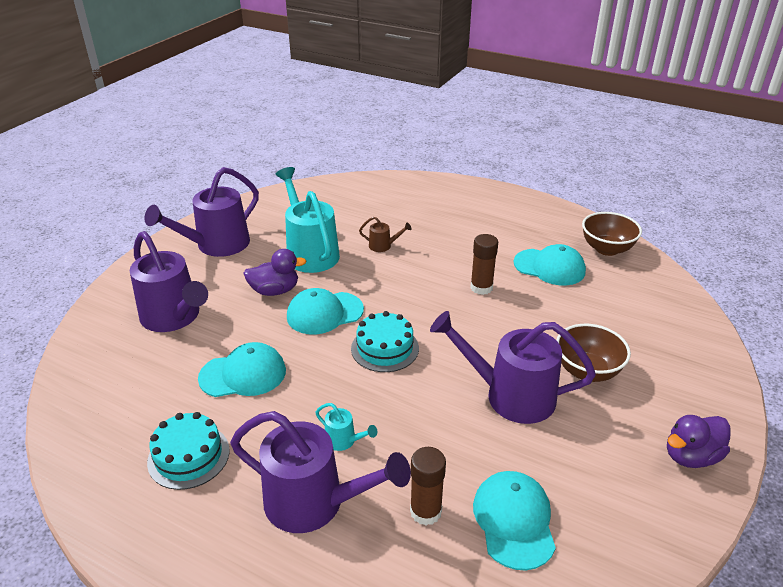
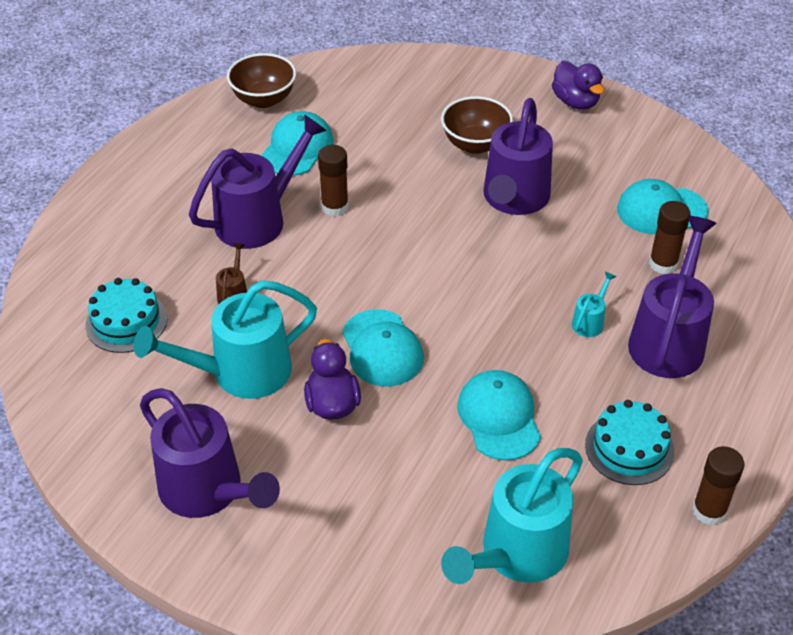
camera: 90 degrees left, 10 degrees up
purple watering can [130,231,208,332] -> purple watering can moved to [189,115,327,249]
turquoise cake [351,311,419,372] -> turquoise cake moved to [85,278,167,353]
none -> turquoise watering can [441,448,583,584]
none -> brown glue stick [692,446,744,525]

